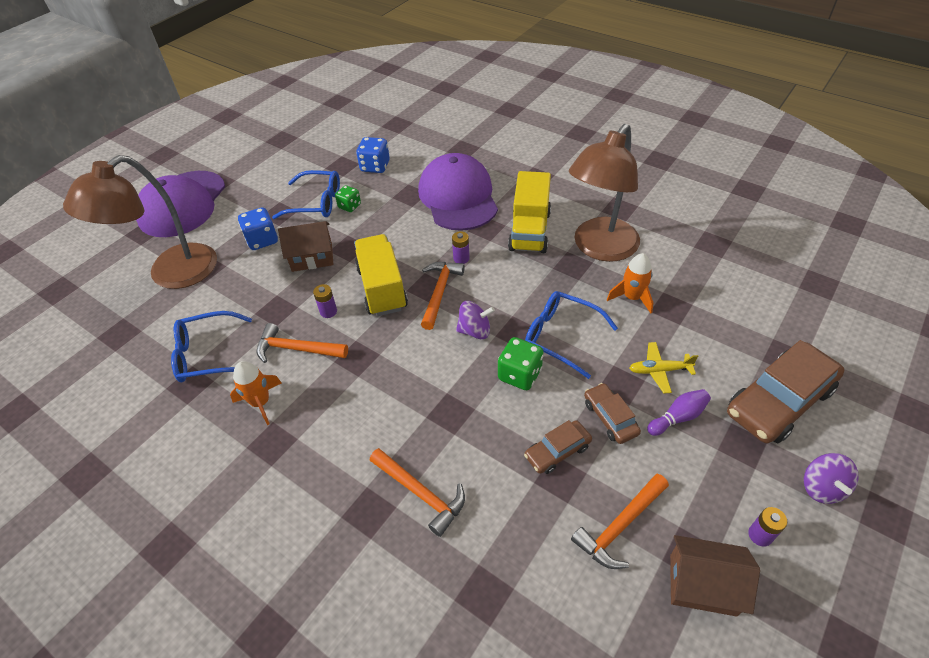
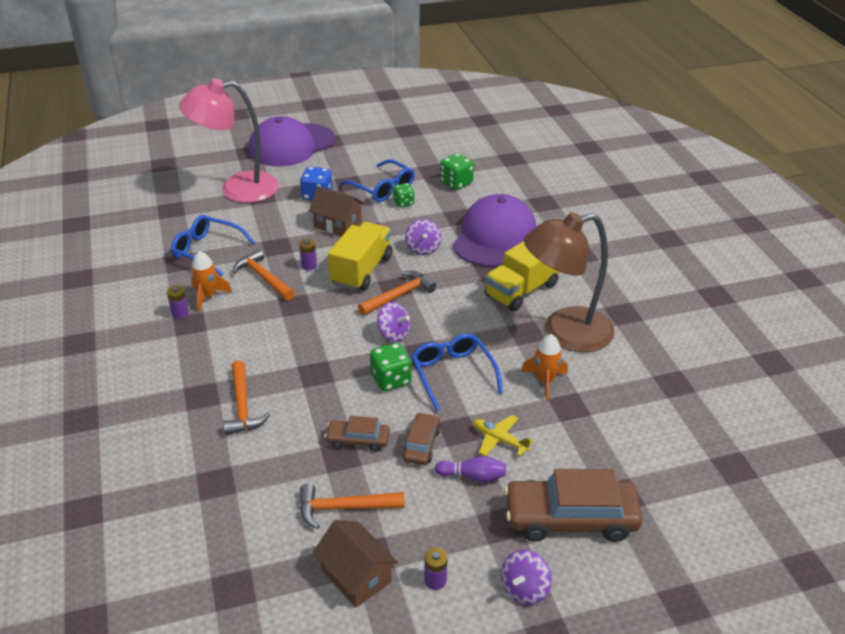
camera: 35 degrees right, 10 degrees down
brown lamp [63,155,217,289] -> pink lamp [179,78,279,203]
blue dice [356,137,390,173] -> green dice [440,153,474,190]
purple battery [452,231,470,264] -> purple battery moved to [167,286,189,319]
none -> purple spinning top [405,219,441,255]

